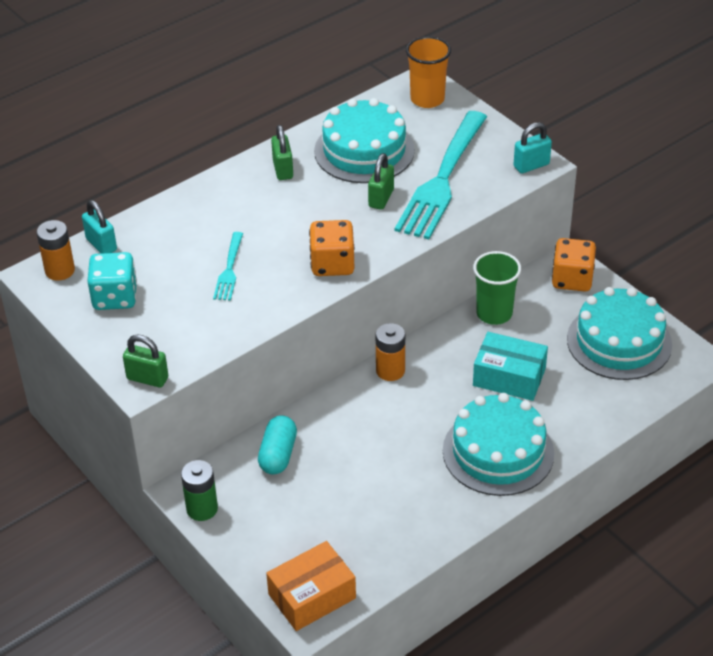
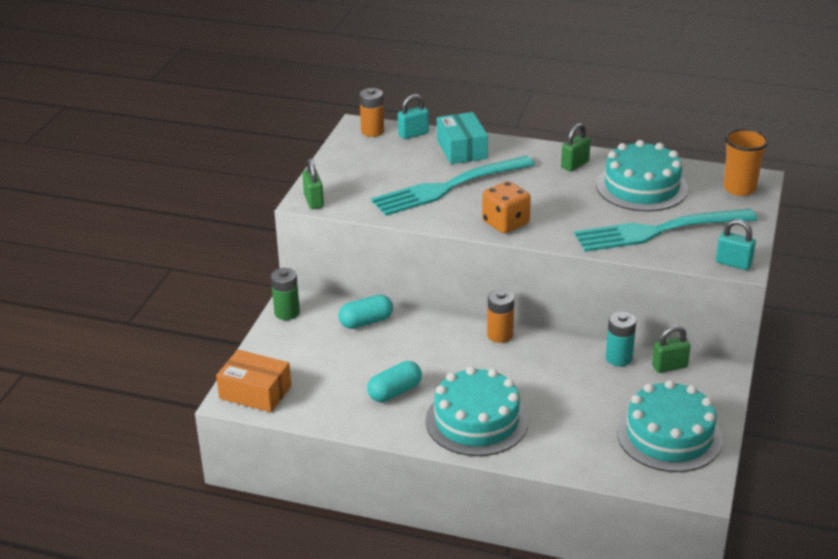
camera: 55 degrees right, 10 degrees down
turquoise padlock [82,200,117,254] -> turquoise padlock turned 45 degrees clockwise [398,94,429,139]
turquoise dice [87,252,137,310] -> none
turquoise fork [213,232,243,301] -> turquoise fork [371,156,535,216], size x2.17
green padlock [368,153,394,210] -> green padlock moved to [652,325,691,373]
green cup [473,251,521,325] -> turquoise battery [606,311,636,366]
turquoise box [473,332,548,401] -> turquoise box moved to [437,112,488,164]
orange dice [552,238,596,292] -> none
none -> turquoise capsule [367,361,422,402]

